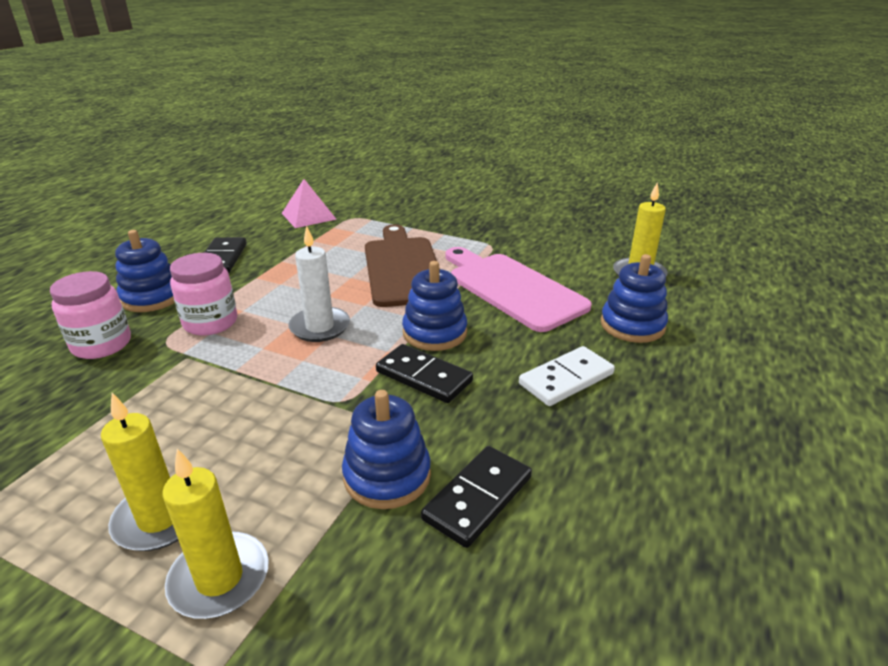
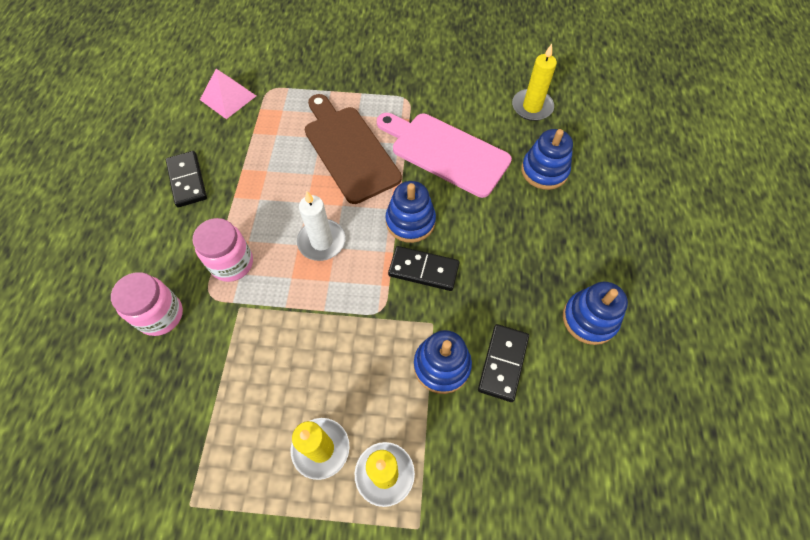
camera: 20 degrees left, 30 degrees up
blue stacking toy [115,230,175,312] -> blue stacking toy moved to [563,282,628,345]
white domino [519,346,615,406] -> none

